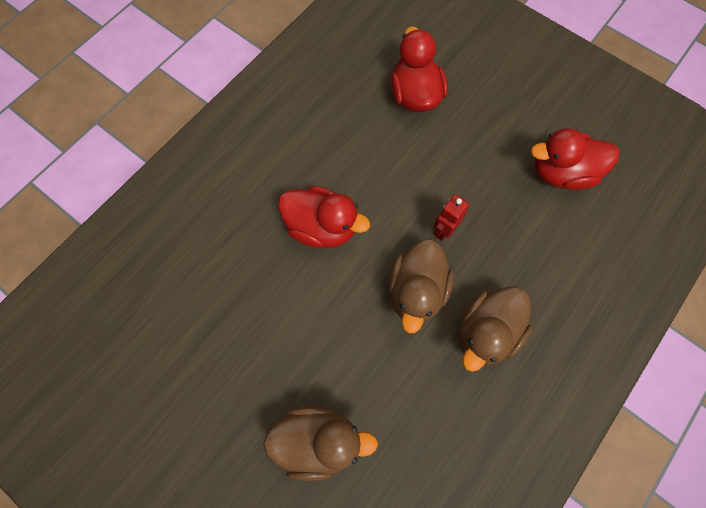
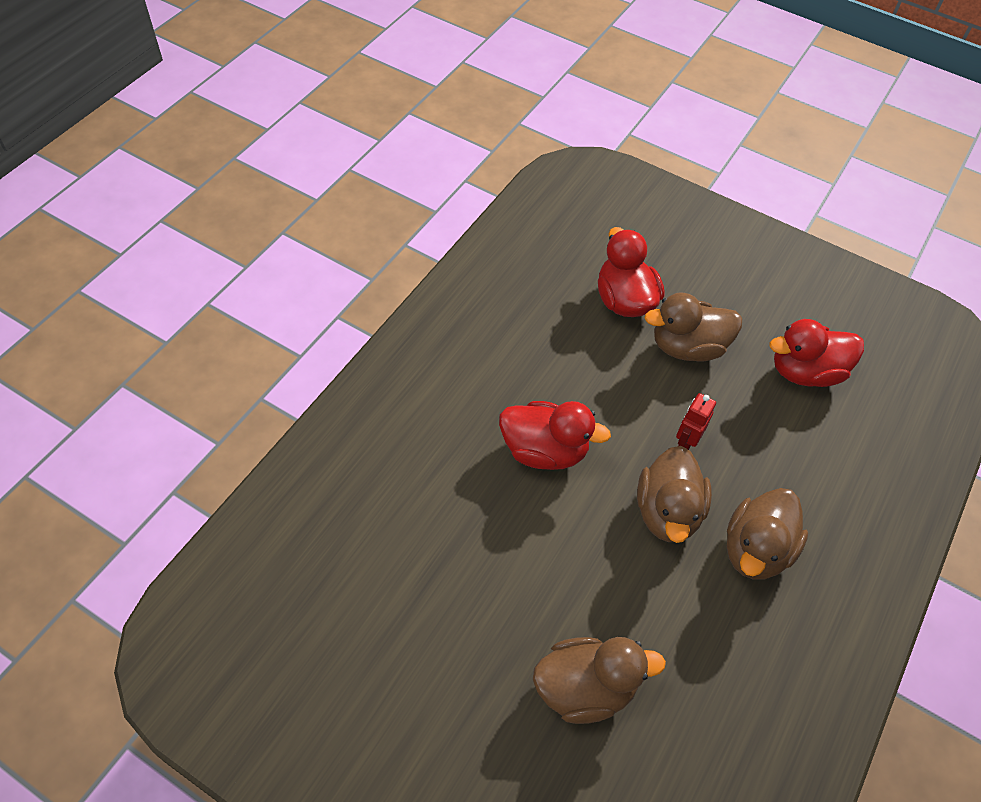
camera: 10 degrees left, 15 degrees down
none -> brown duck [645,292,742,362]

